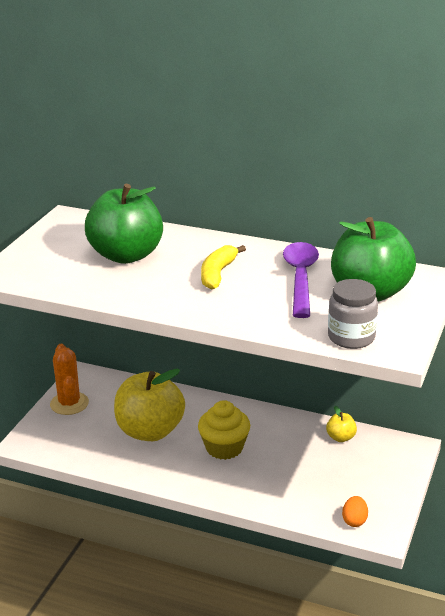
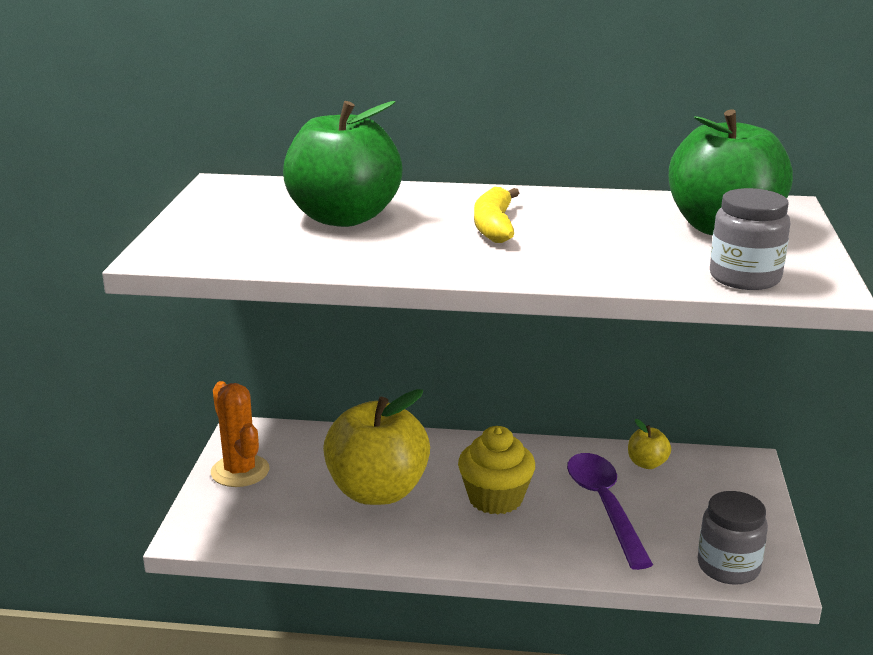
camera: 15 degrees left, 5 degrees down
purple spoon [283,242,319,318] -> purple spoon moved to [567,453,653,570]
orange egg [342,496,368,527] -> grey jar [698,491,768,585]

